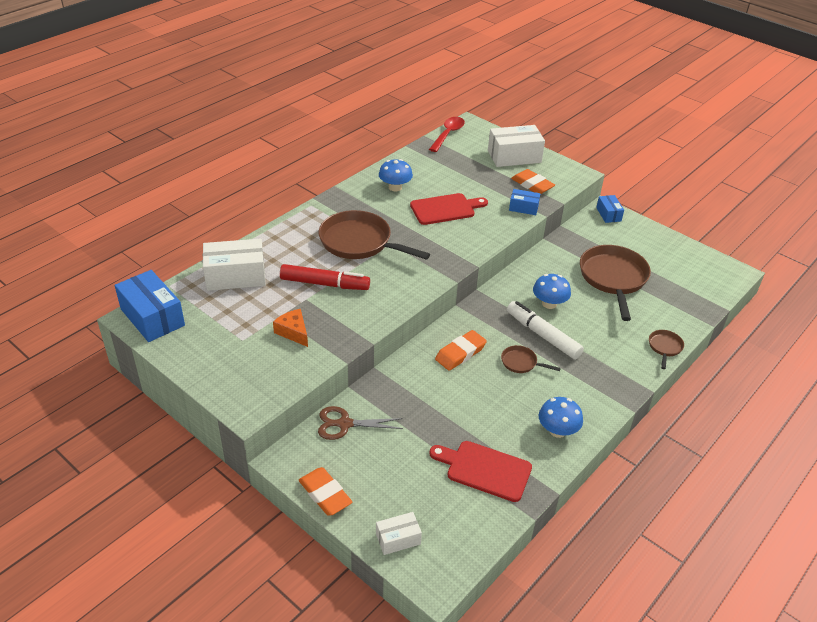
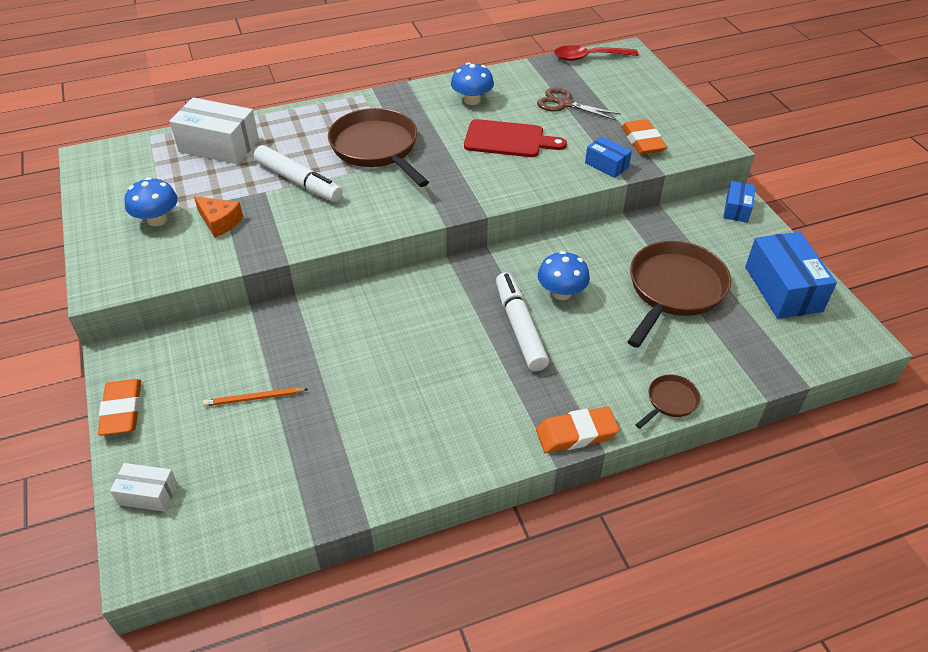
camera: 30 degrees right, 5 degrees up
blue box [115,270,185,342] -> blue box moved to [745,232,837,319]
orange cheese [273,309,308,347] -> orange cheese turned 135 degrees clockwise [194,196,243,238]
red marker [280,264,370,290] -> white marker [254,145,343,202]
brown scissors [318,406,403,440] -> brown scissors moved to [537,87,621,120]
red spoon [429,117,465,152] -> red spoon turned 150 degrees counterclockwise [554,45,638,61]
red cutting board [429,441,532,502] -> none
orange eraser [435,330,487,371] -> orange eraser moved to [536,406,619,453]
white box [488,125,545,167] -> none
brown pan [501,345,561,373] -> none
blue mushroom [539,397,583,438] -> blue mushroom moved to [124,177,178,226]
none -> orange pencil [203,388,308,406]

